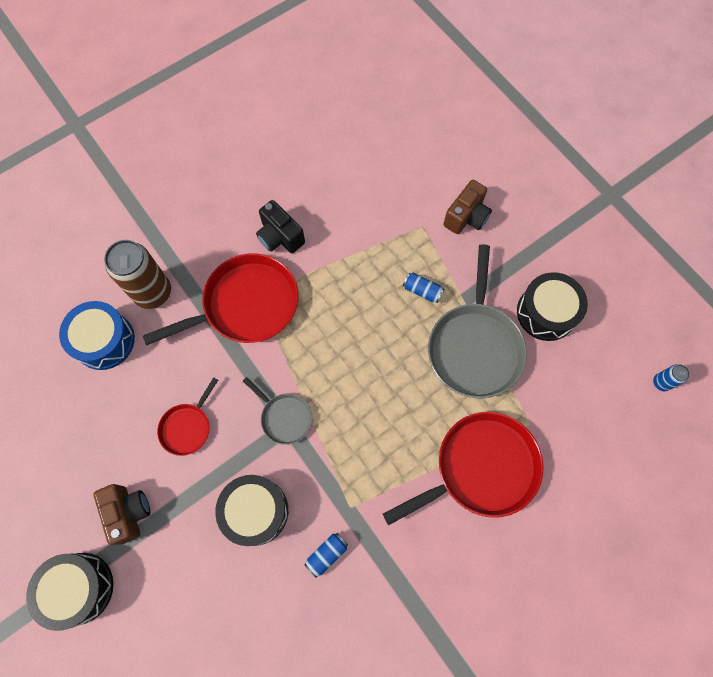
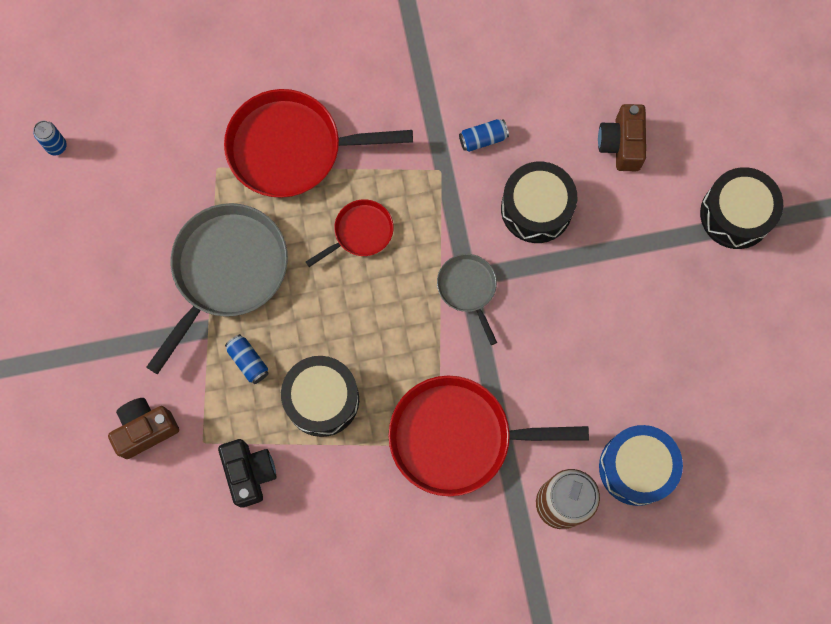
camera: 155 degrees left, 5 degrees up
brown camera [93,484,150,545] -> brown camera moved to [598,104,646,171]
red pan [157,377,218,456] -> red pan moved to [306,199,394,267]
black camera [256,200,305,253] -> black camera moved to [218,439,276,508]
black drum [517,272,588,341] -> black drum moved to [281,356,359,437]

